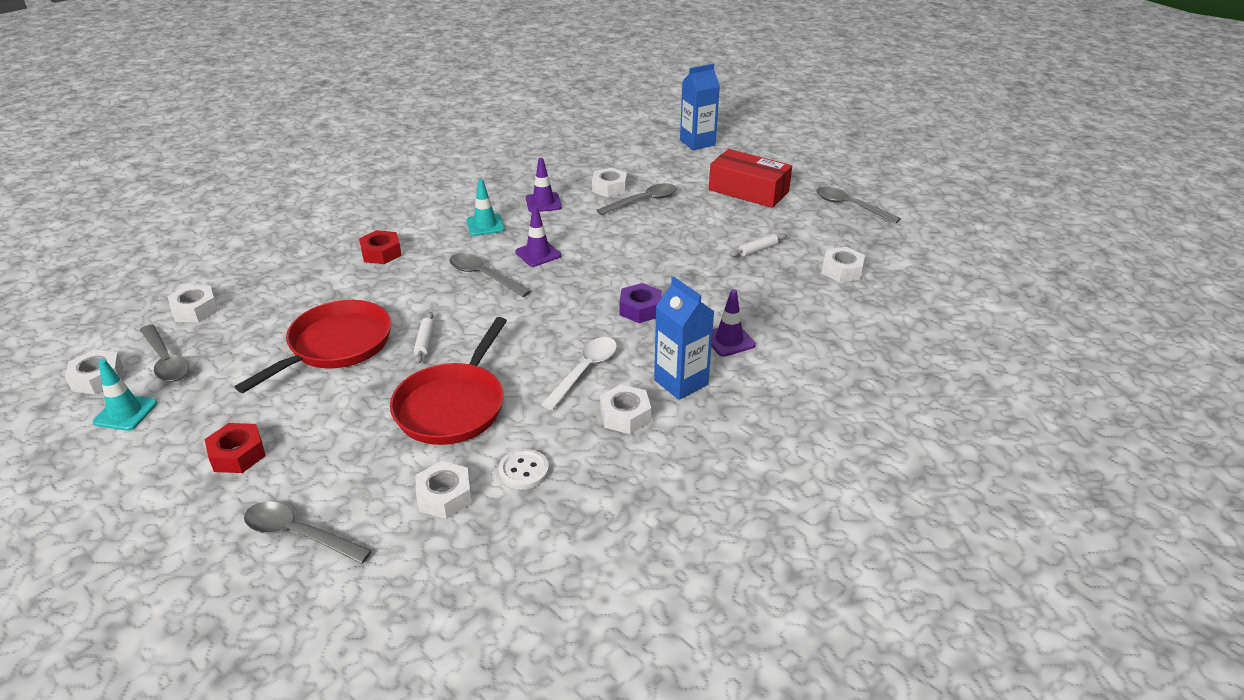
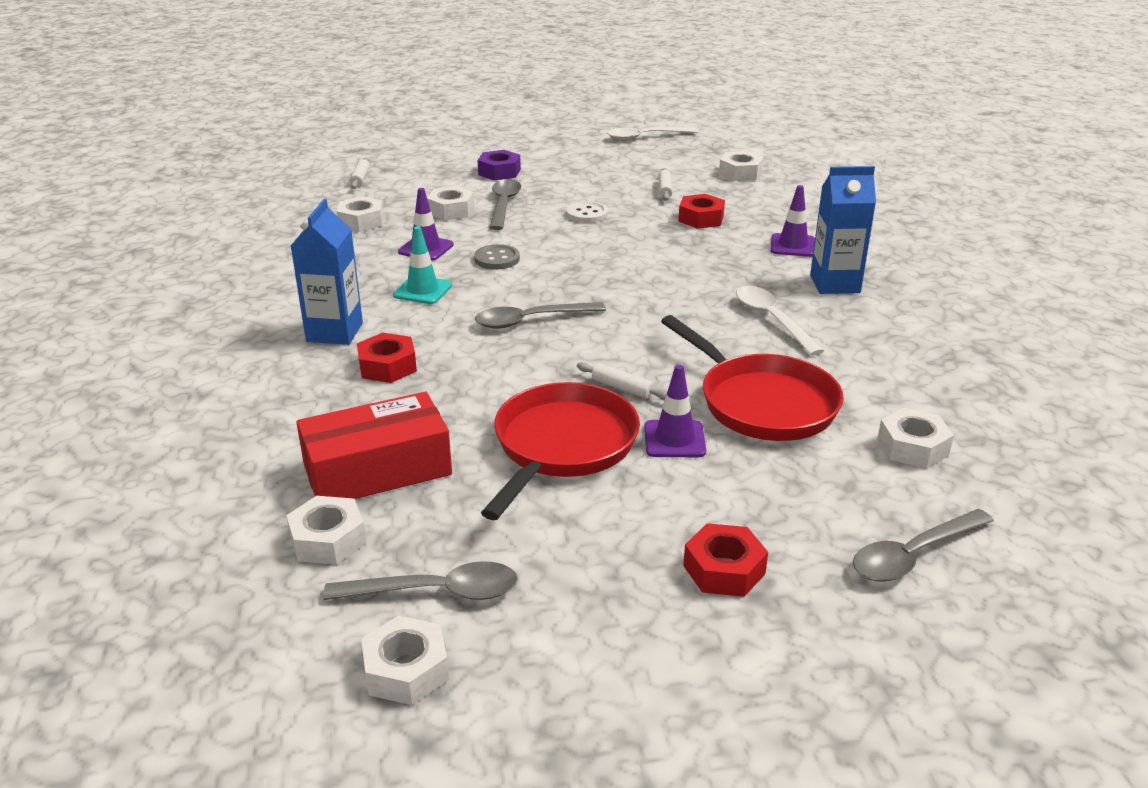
camera: 55 degrees left, 5 degrees down
turquoise traffic cone [93,359,157,431] -> none
red pan [235,300,391,393] -> red pan turned 45 degrees clockwise [481,382,640,520]
white button [498,449,549,490] -> white button moved to [566,201,608,223]
purple traffic cone [515,206,561,267] -> purple traffic cone moved to [644,364,706,457]
white nut [600,384,651,434] -> white nut moved to [337,196,383,232]
purple nut [620,283,662,323] -> purple nut moved to [478,150,521,181]
blue carton [680,64,720,150] -> blue carton moved to [291,199,363,345]
red box [709,149,792,208] -> red box moved to [296,392,452,499]
grey spoon [816,187,901,224] -> white spoon [607,127,698,140]
none -> white rolling pin [350,157,370,189]
none -> grey button [474,244,520,269]
none -> red nut [678,194,725,229]

